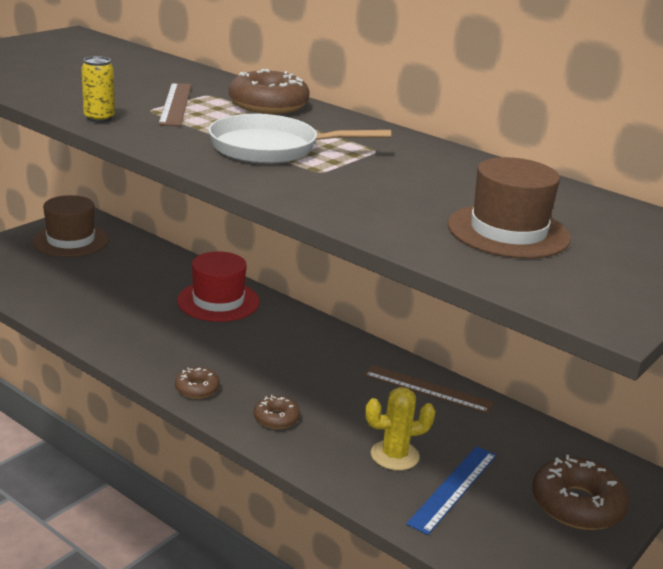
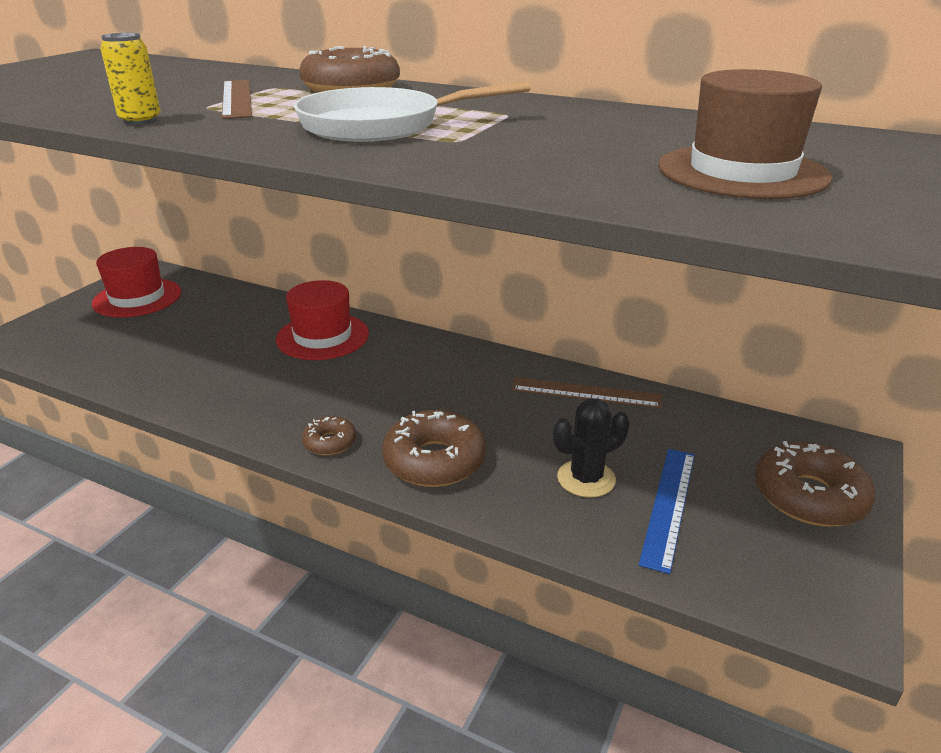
camera: 10 degrees left, 5 degrees up
brown hat [32,195,109,257] -> red hat [92,247,181,318]
brown donut [254,395,300,429] -> brown donut [382,410,486,487], size x1.86
yellow cactus [365,387,436,471] -> black cactus [553,398,630,498]

